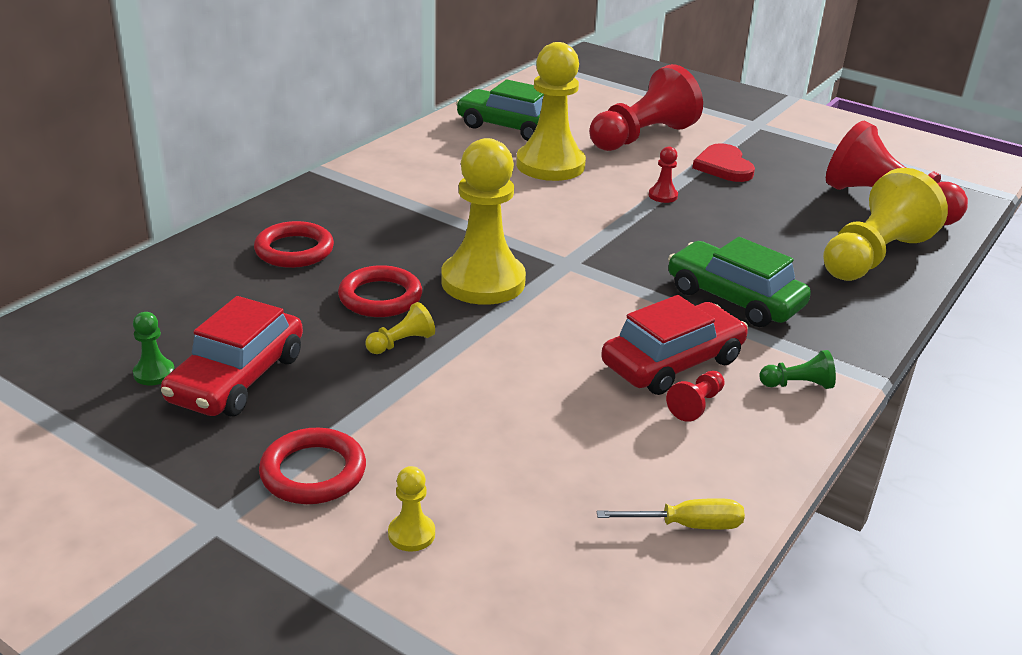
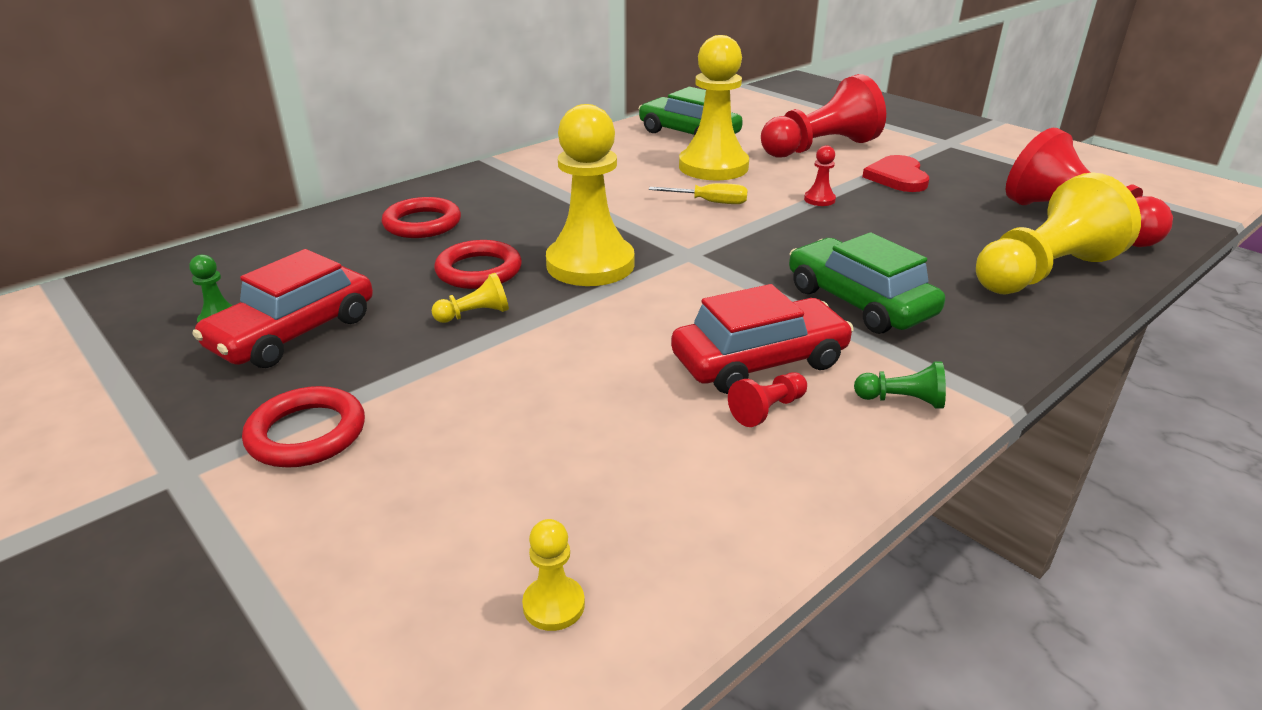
camera: 15 degrees right, 0 degrees up
yellow pawn [388,466,435,552] -> yellow pawn moved to [522,519,585,631]
yellow screwdriver [597,498,745,529] -> yellow screwdriver moved to [649,183,748,204]

